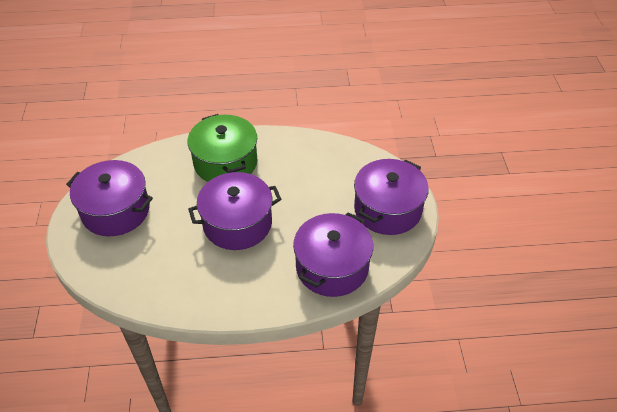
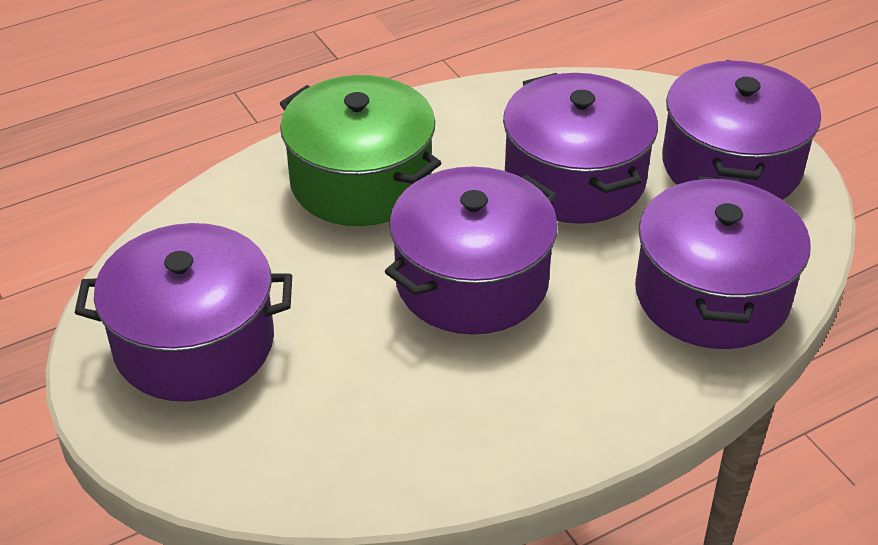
camera: 25 degrees left, 5 degrees down
none -> purple pot [503,73,658,224]

